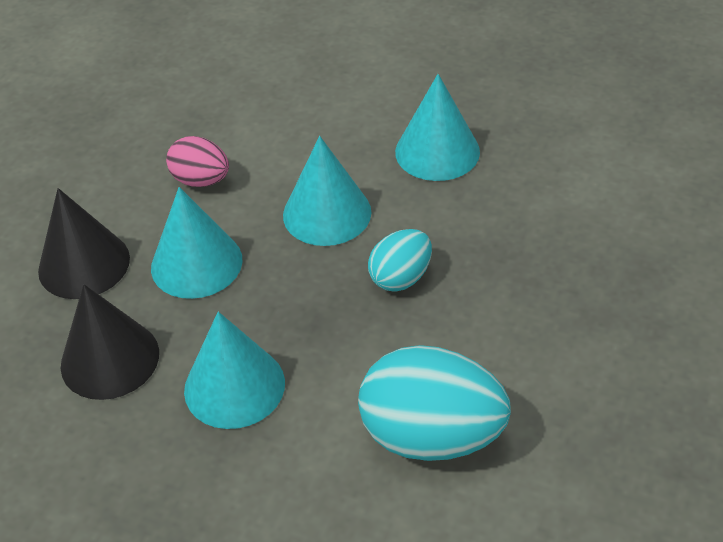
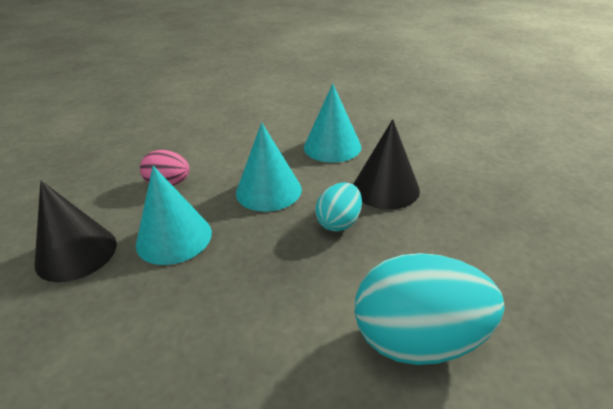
camera: 15 degrees left, 10 degrees down
black cone [61,284,159,400] -> black cone moved to [353,119,420,209]
turquoise cone [184,312,285,429] -> none

